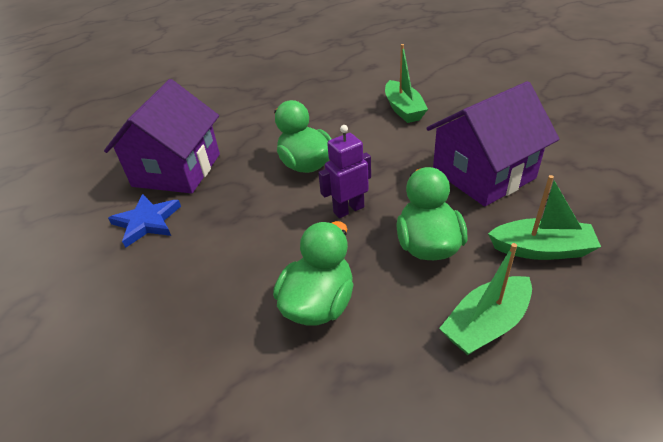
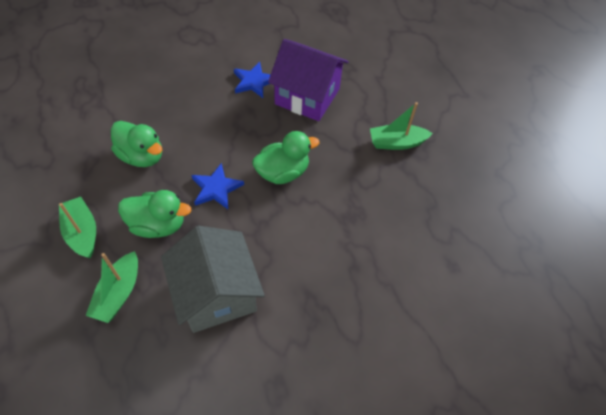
camera: 95 degrees right, 15 degrees up
purple robot [318,125,371,218] -> blue star [192,163,244,209]
green boat [385,44,428,123] -> green boat moved to [370,102,433,150]
purple house [427,81,560,206] -> grey house [161,226,265,333]

